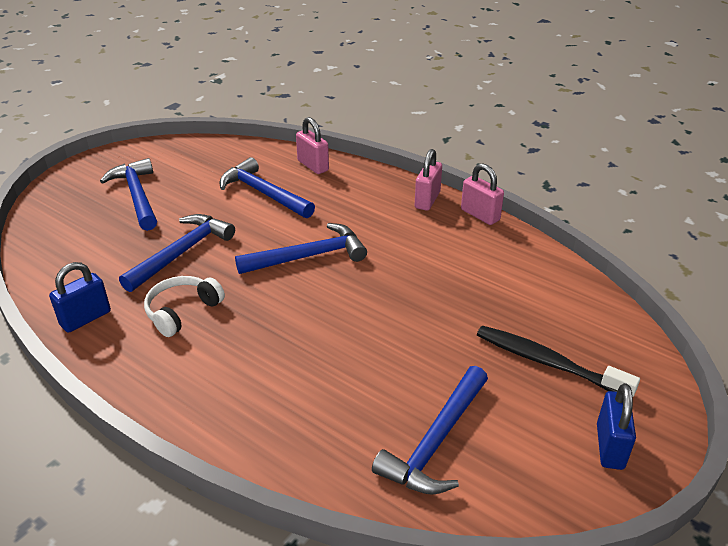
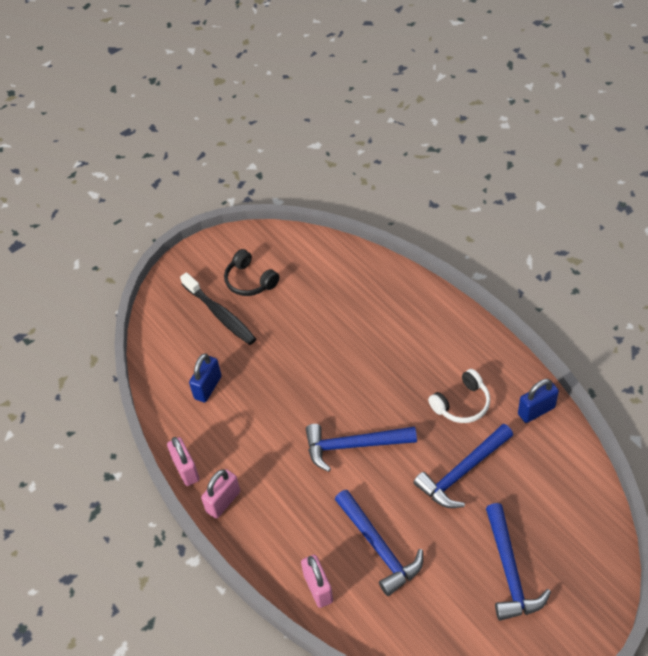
camera: 160 degrees left, 15 degrees up
blue hammer [372,366,488,495] -> none
blue padlock [597,383,636,470] -> blue padlock moved to [189,353,222,402]
none -> black headphones [224,249,280,296]

